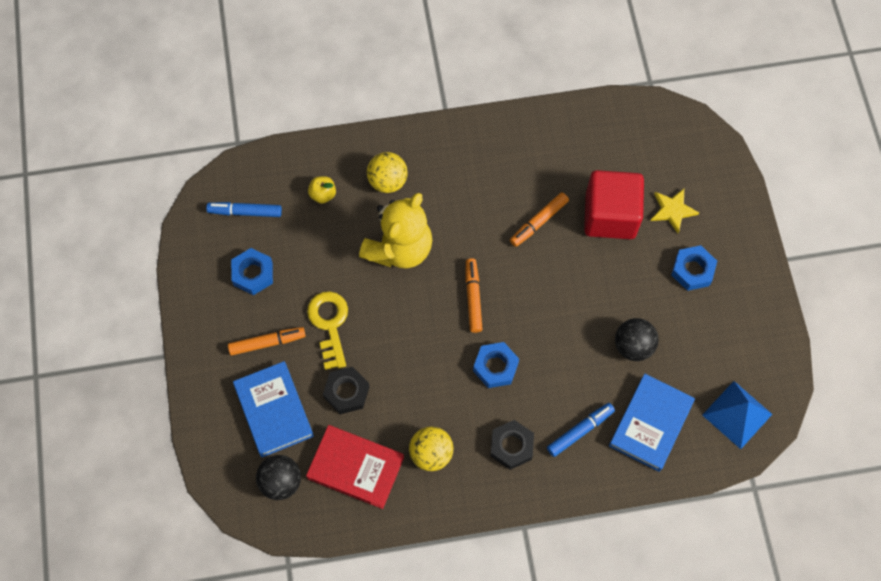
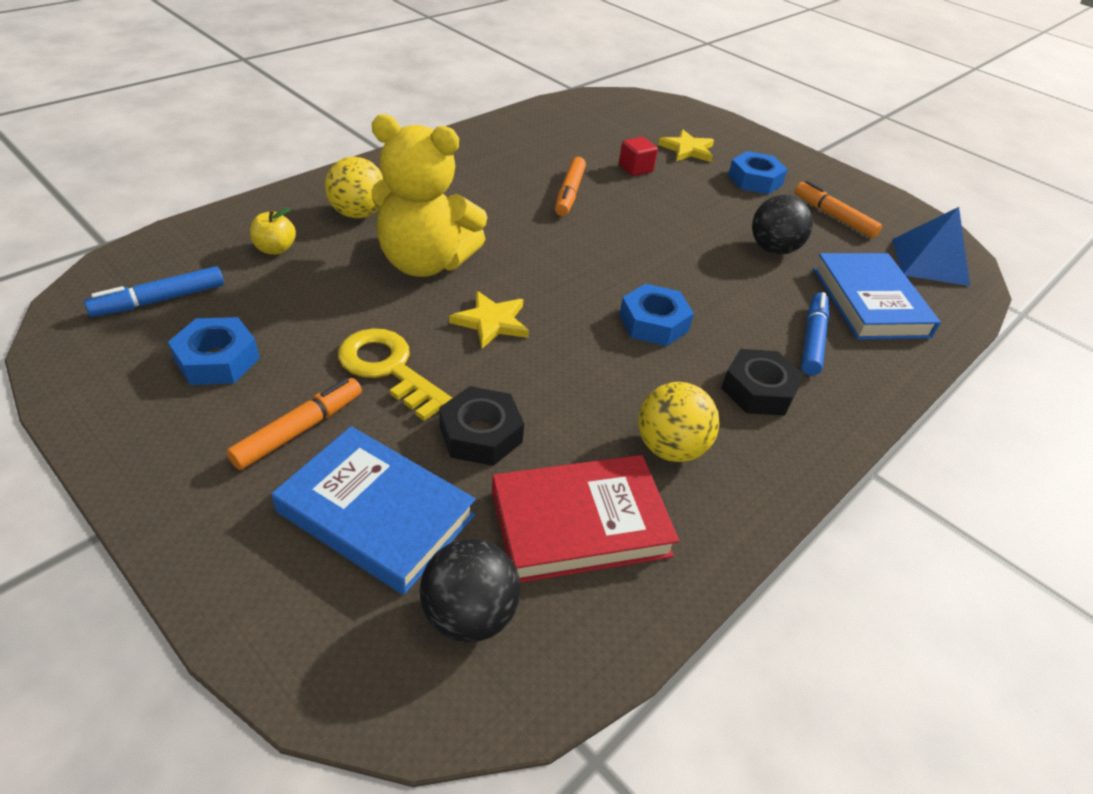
camera: 40 degrees left, 25 degrees down
yellow teddy bear [359,193,432,269] -> yellow teddy bear turned 105 degrees clockwise [372,114,487,277]
orange marker [466,258,482,333] -> orange marker moved to [795,181,882,238]
red cube [584,170,644,239] -> red cube [619,137,658,176], size x0.42
none -> yellow star [449,291,529,348]

